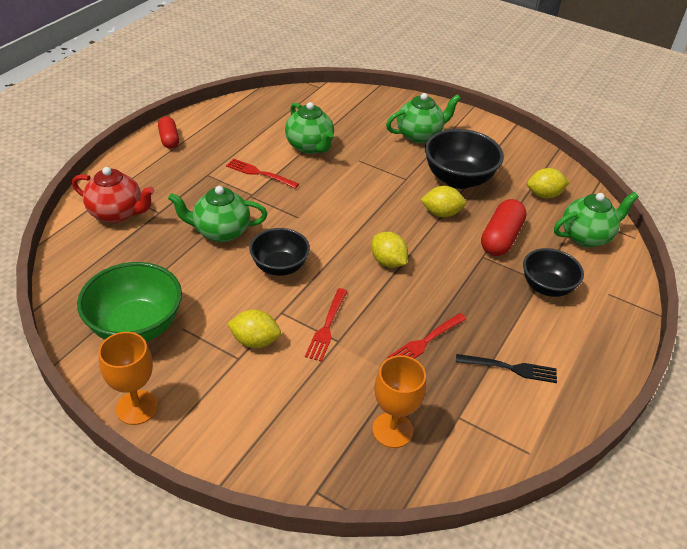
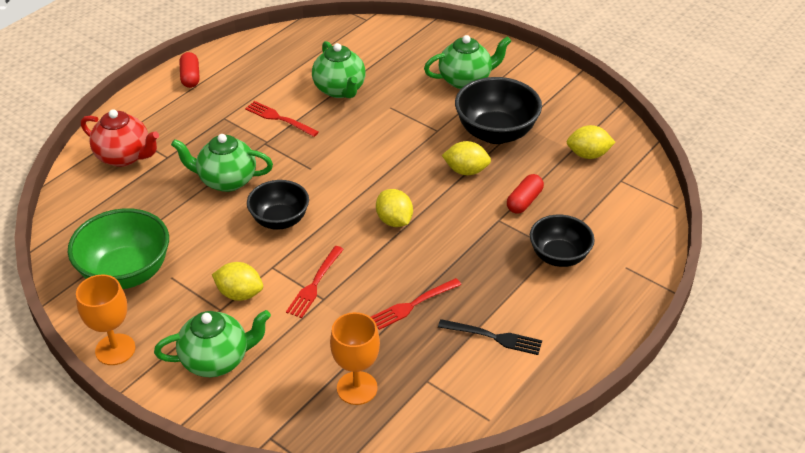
camera: 10 degrees right, 0 degrees up
red capsule [481,199,527,256] -> red capsule [507,174,544,214], size x0.64
green teapot [554,192,639,247] -> green teapot moved to [154,310,271,377]

